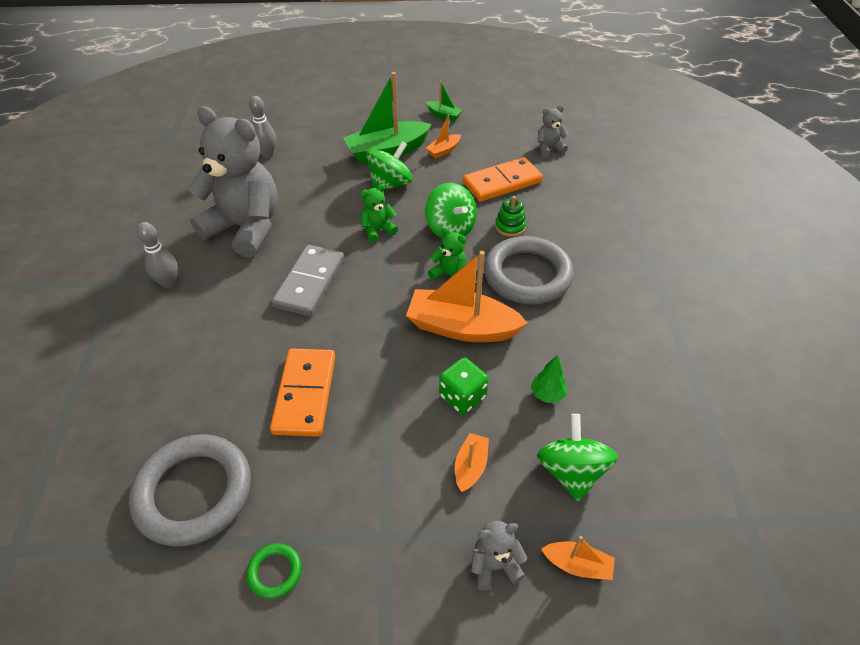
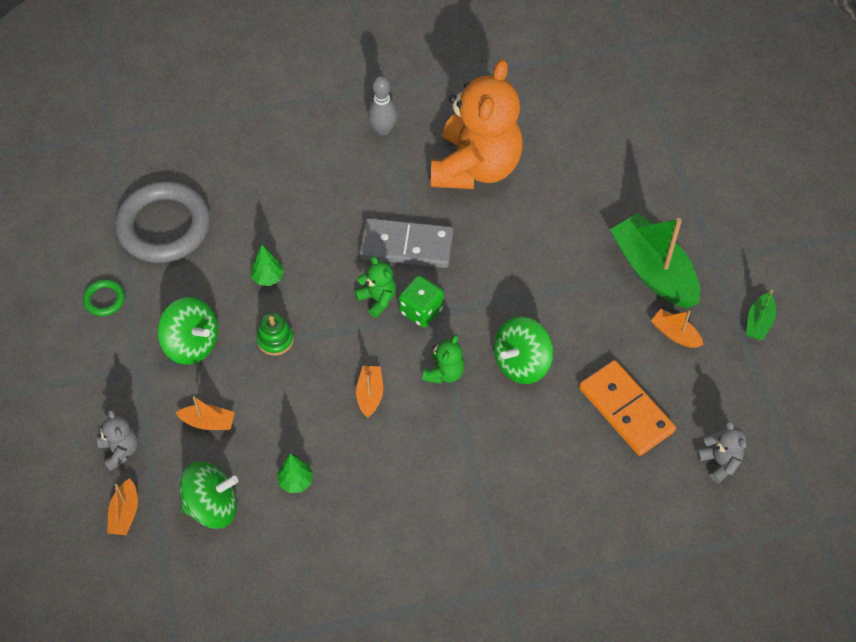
camera: 80 degrees right, 10 degrees up
grey teddy bear [188,106,278,258] -> orange teddy bear [431,59,523,189]
grey bowling pin [249,96,276,158] -> none
orange domino [270,349,335,437] -> green tree [251,245,284,286]
green teddy bear [360,184,398,242] -> green teddy bear moved to [354,256,396,318]
green spinning top [366,141,413,190] -> green spinning top moved to [158,297,218,365]
orange boat [406,251,528,342] -> orange boat [356,366,383,418], size x0.47
green dice [439,357,489,415] -> green dice moved to [399,275,444,328]
grey ring [484,236,574,305] -> none
green stacking toy [495,196,526,237] -> green stacking toy moved to [256,312,294,355]

